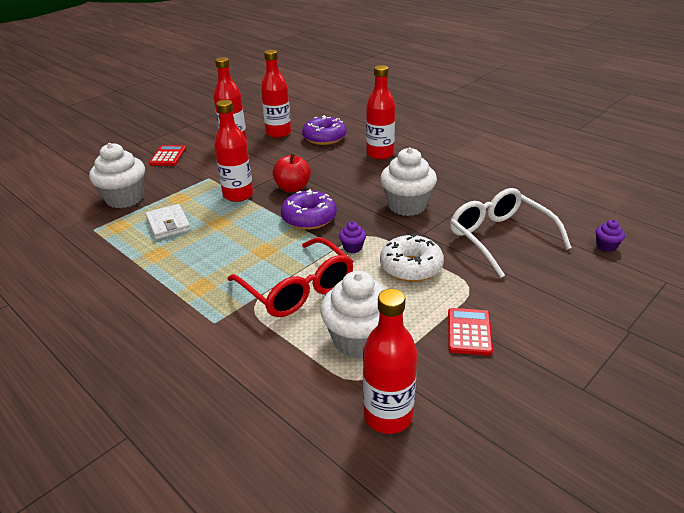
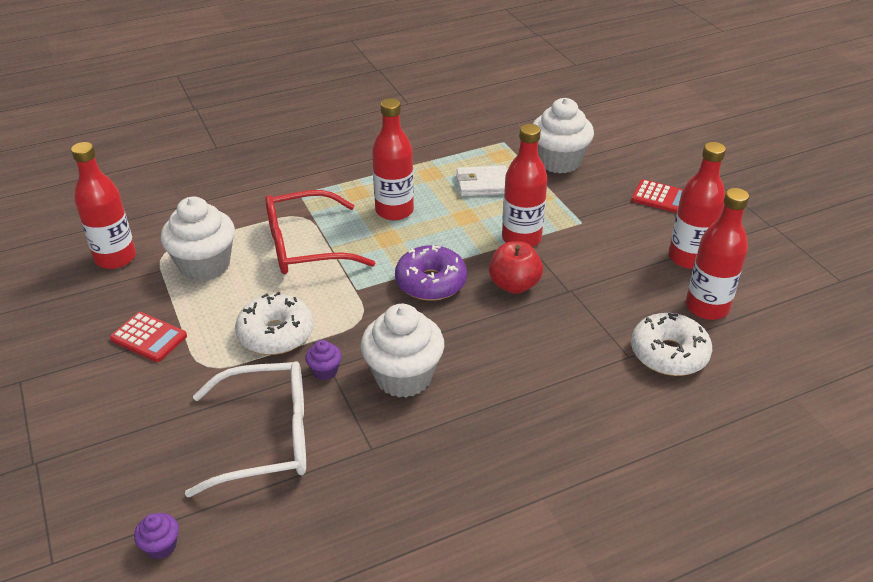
camera: 110 degrees right, 5 degrees up
purple donut [302,115,347,145] -> white donut [631,313,712,376]
purple cupcake [339,222,366,253] -> purple cupcake moved to [305,340,342,380]
red bottle [366,65,395,159] -> red bottle moved to [372,98,414,221]

